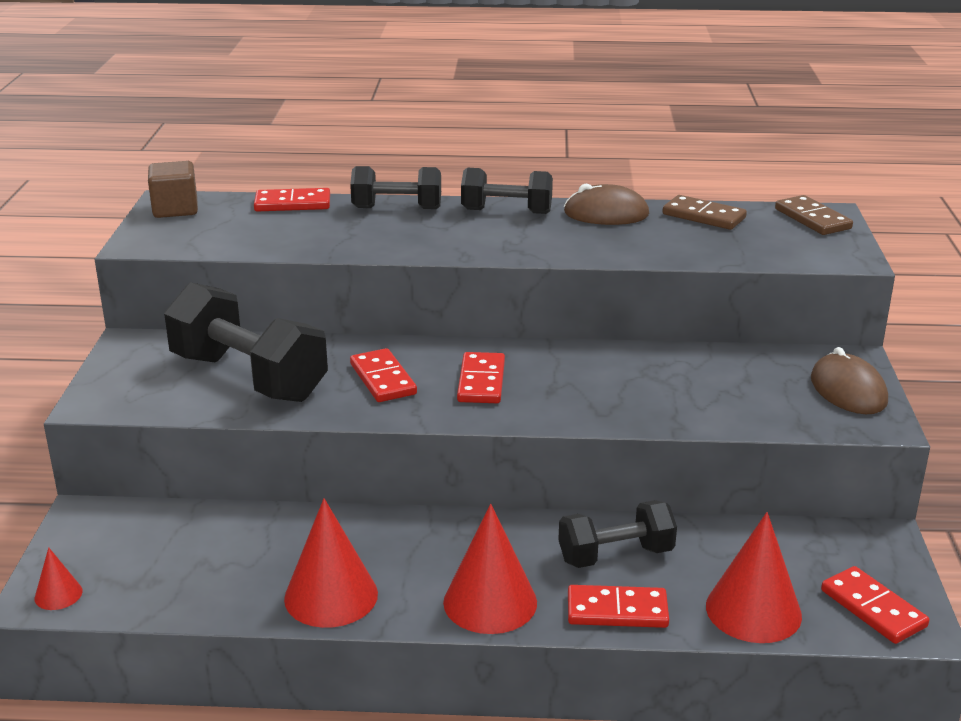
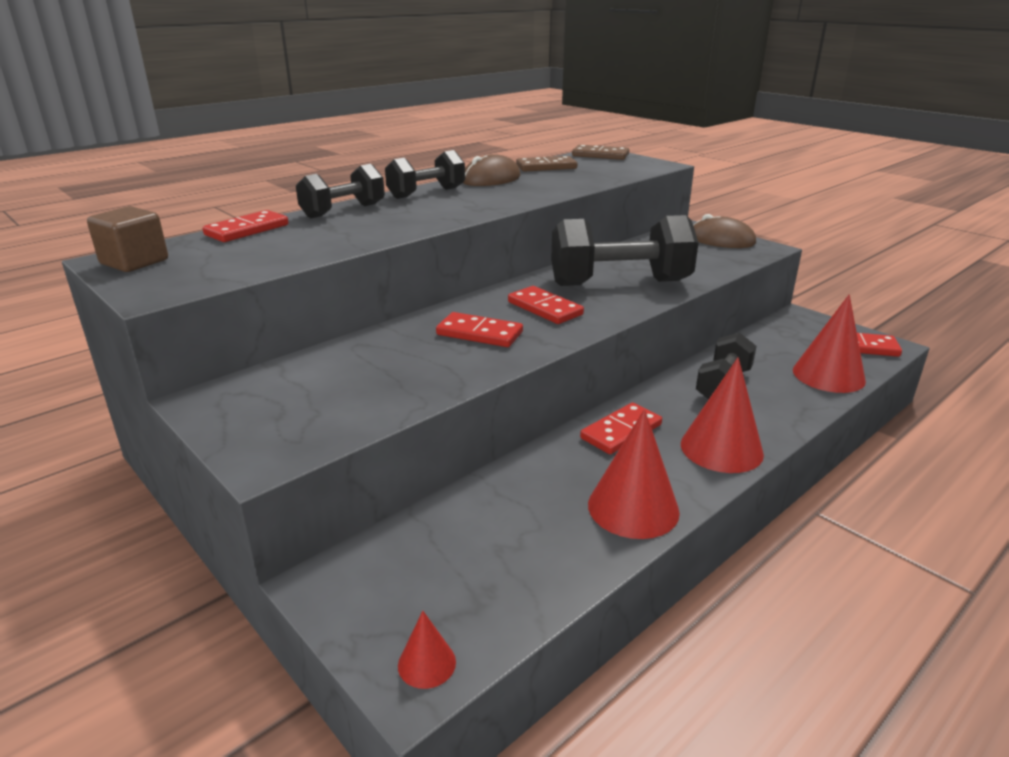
camera: 45 degrees left, 0 degrees up
black dumbbell [164,282,328,402] -> black dumbbell moved to [551,215,699,286]
red domino [568,585,669,628] -> red domino moved to [580,403,662,454]

